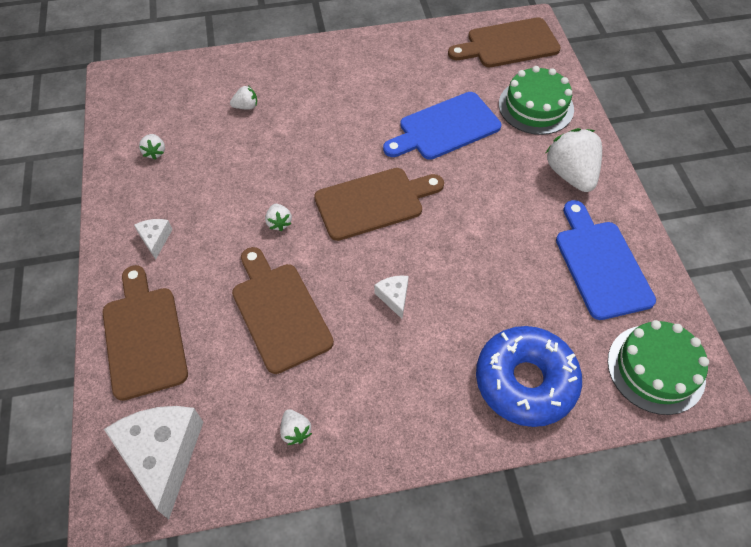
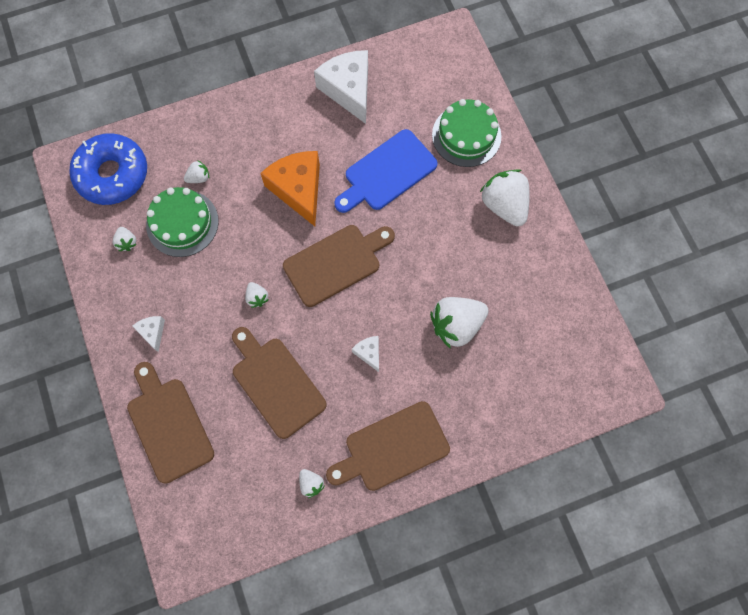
camera: 10 degrees left, 15 degrees up
white cheese [104,406,203,519] -> white cheese moved to [314,50,368,124]
brown cutting board [448,17,561,67] -> brown cutting board moved to [326,401,450,491]
blue donut [476,326,582,427] -> blue donut moved to [69,133,147,205]
blue cutting board [556,200,656,320] -> none
green cake [607,320,709,415] -> green cake moved to [146,187,219,257]
none -> orange cheese [260,151,320,226]
none -> white strawberry [430,297,489,349]

